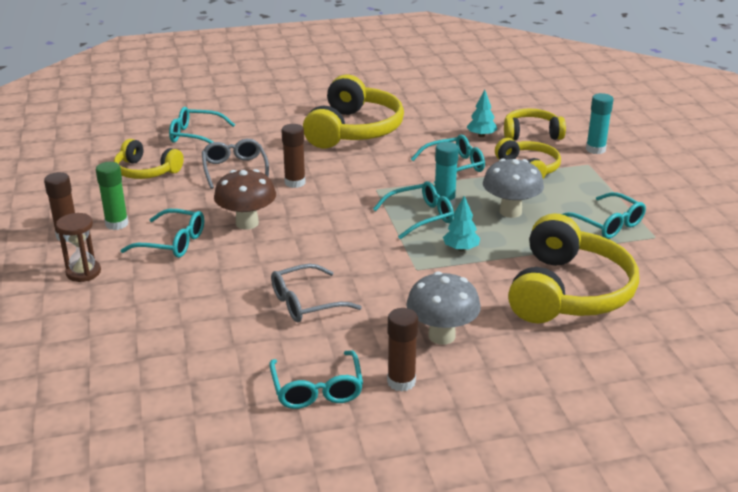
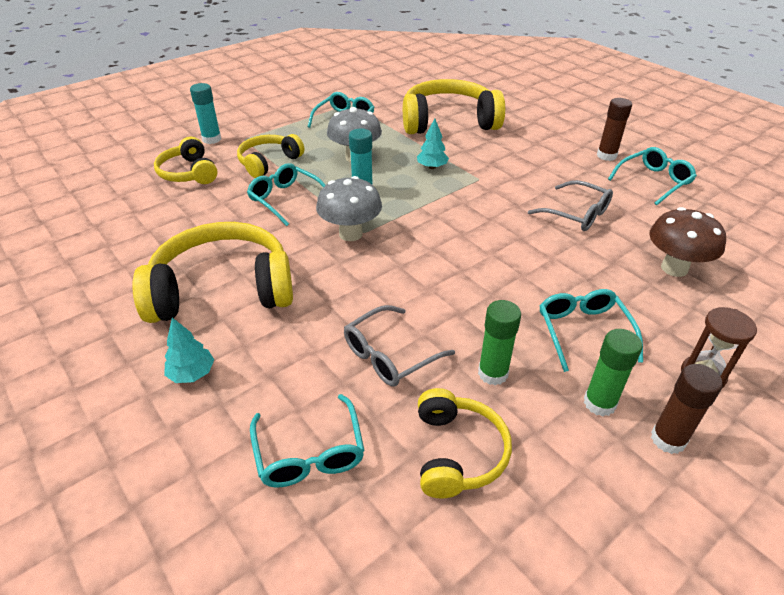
camera: 115 degrees left, 10 degrees up
brown mushroom [214,169,276,230] -> brown mushroom moved to [649,207,726,277]
brown glue stick [281,124,305,188] -> none
turquoise glasses [373,181,454,239] -> none
grey mushroom [406,271,481,345] -> grey mushroom moved to [316,176,382,241]
turquoise tree [467,89,497,137] -> turquoise tree moved to [164,318,214,383]
none -> green glue stick [478,300,521,385]

